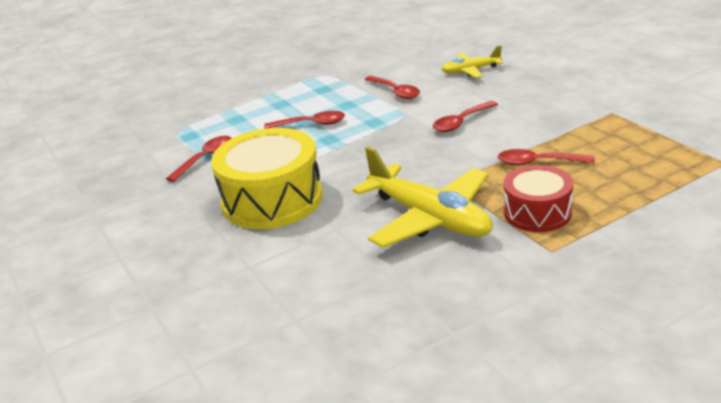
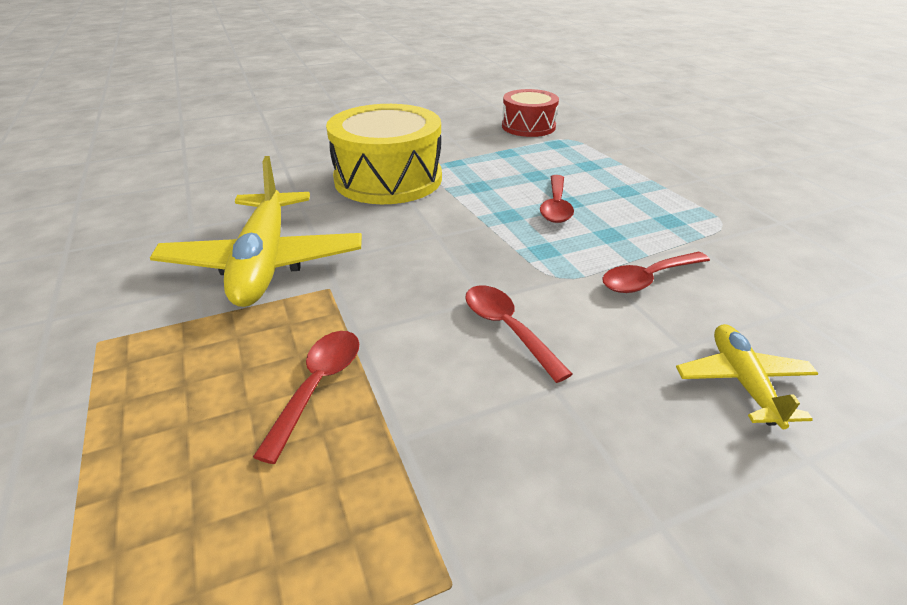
camera: 95 degrees right, 5 degrees up
red spoon [166,136,232,182] -> none
yellow plane [352,147,493,247] -> yellow plane turned 60 degrees counterclockwise [150,156,362,307]
red drum [504,165,574,232] -> red drum moved to [502,89,559,137]

